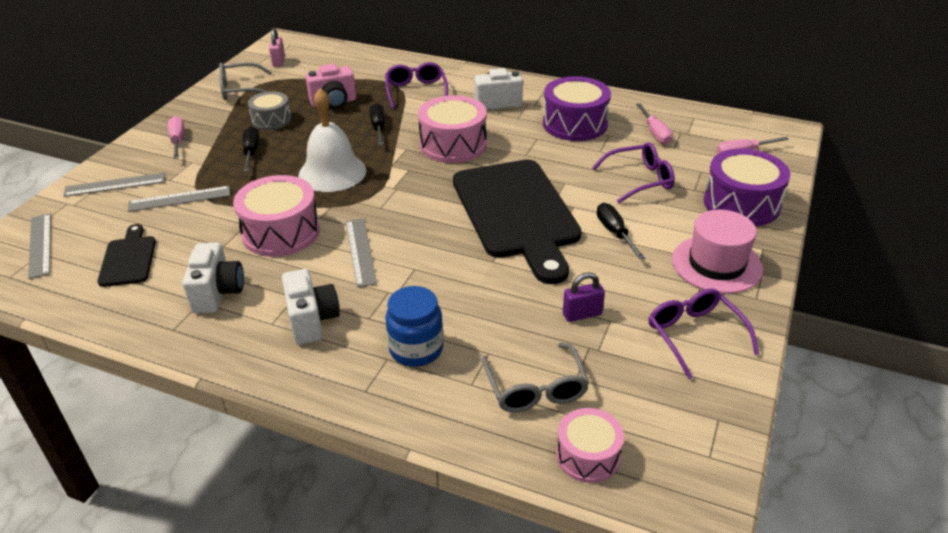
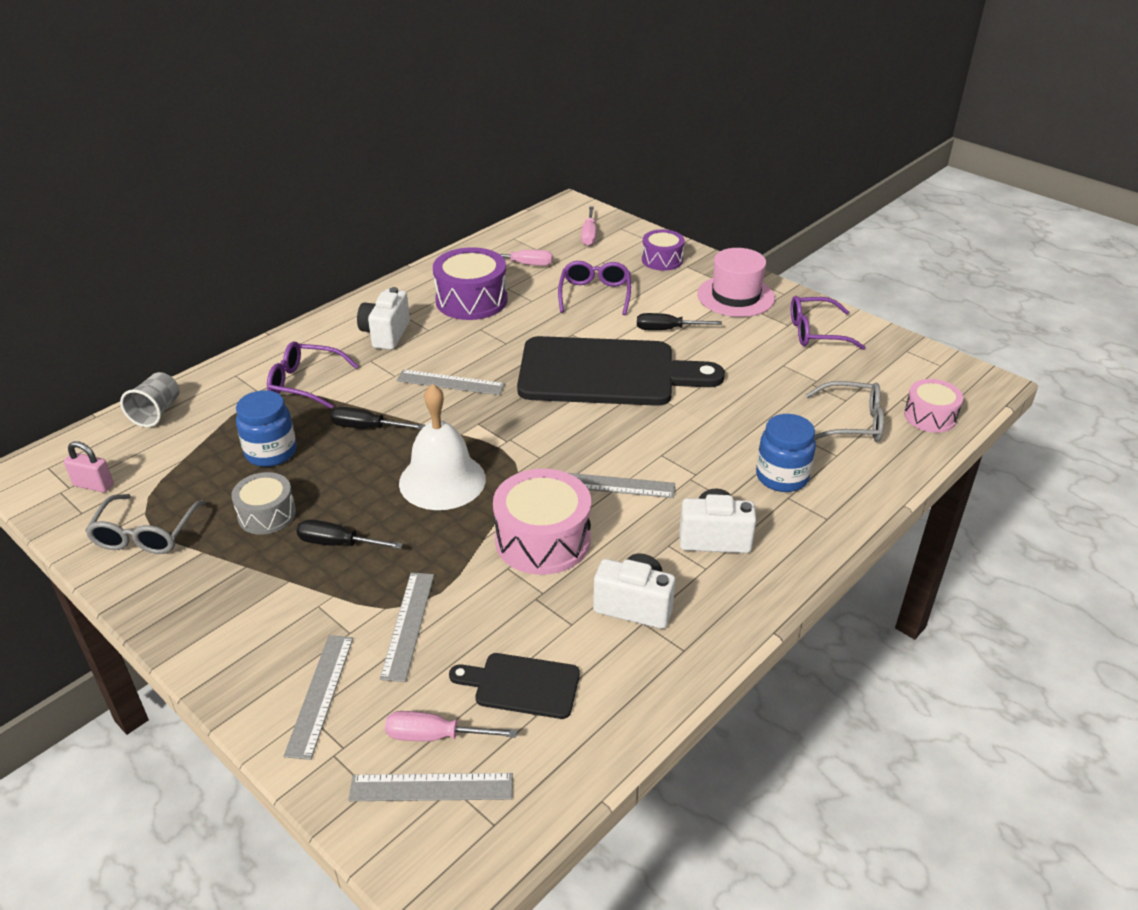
camera: 70 degrees left, 0 degrees up
pink screwdriver [168,116,184,159] -> pink screwdriver moved to [385,711,517,741]
pink camera [305,64,356,109] -> blue jar [236,390,297,467]
pink drum [418,95,487,163] -> grey ruler [396,370,505,395]
purple padlock [563,272,605,322] -> none
purple drum [704,149,790,226] -> purple drum [642,229,685,271], size x0.61
none -> grey cup [120,372,179,427]

